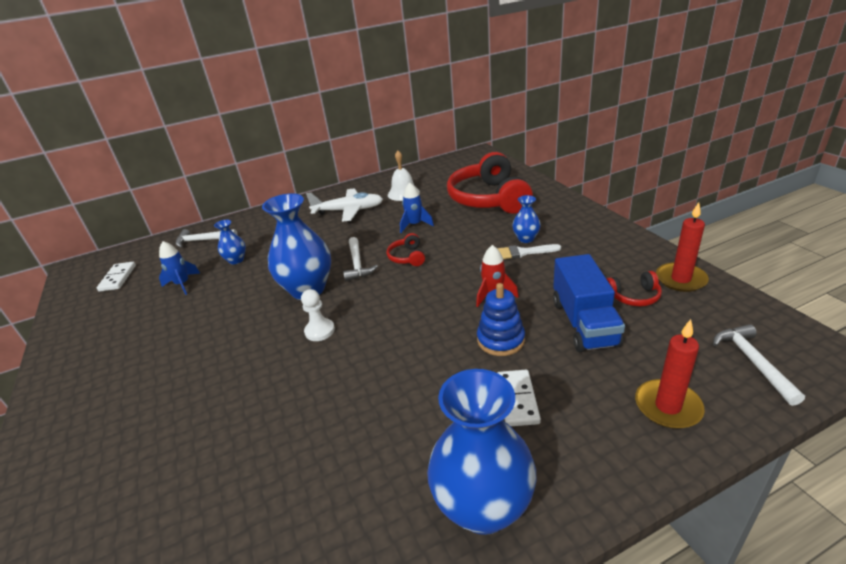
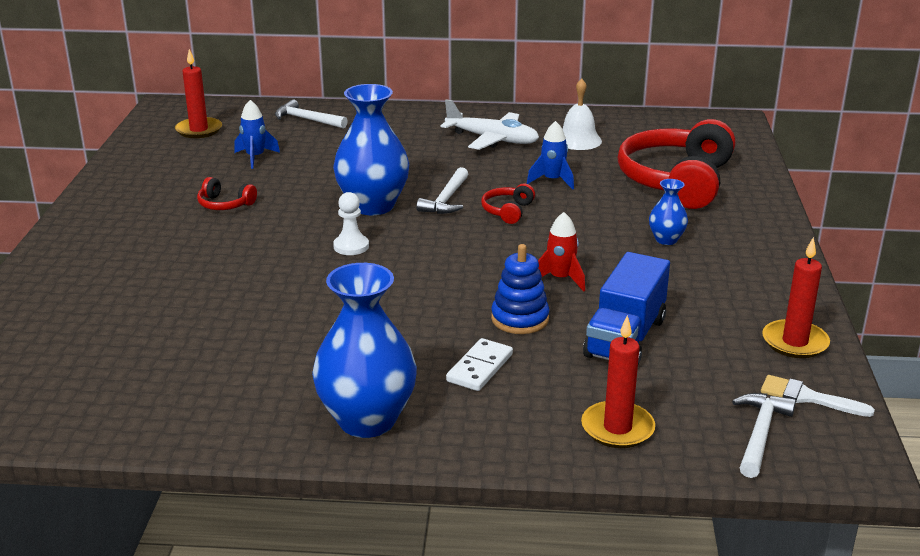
camera: 25 degrees right, 5 degrees down
white domino [97,262,136,292] -> red candle [175,49,222,138]
blue vase [214,220,246,264] -> none
white brush [497,244,561,259] -> white brush moved to [761,375,875,417]
red headphones [606,271,662,306] -> red headphones moved to [197,177,257,210]

